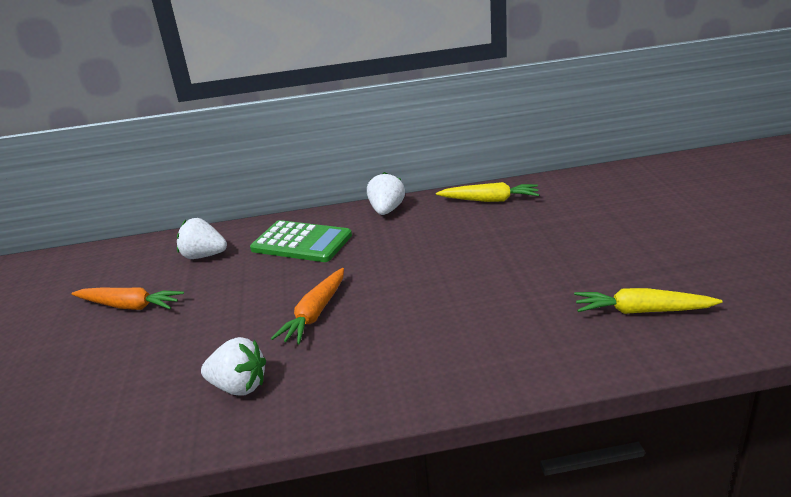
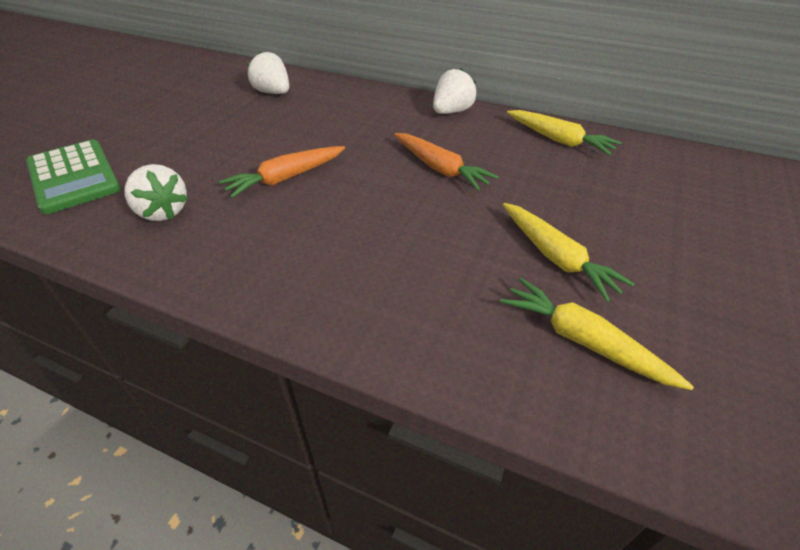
camera: 30 degrees right, 15 degrees up
orange carrot [71,288,184,310] -> orange carrot moved to [394,133,499,191]
green calculator [250,220,352,262] -> green calculator moved to [26,139,121,214]
none -> yellow carrot [503,203,635,302]

